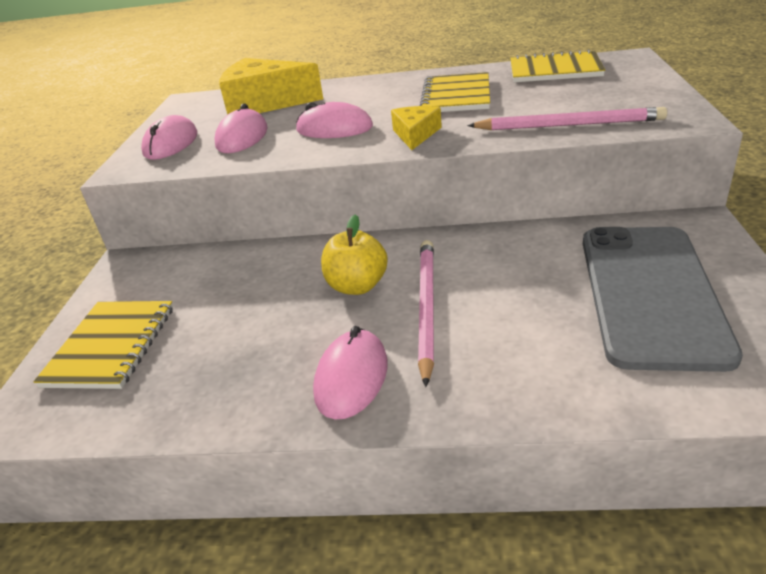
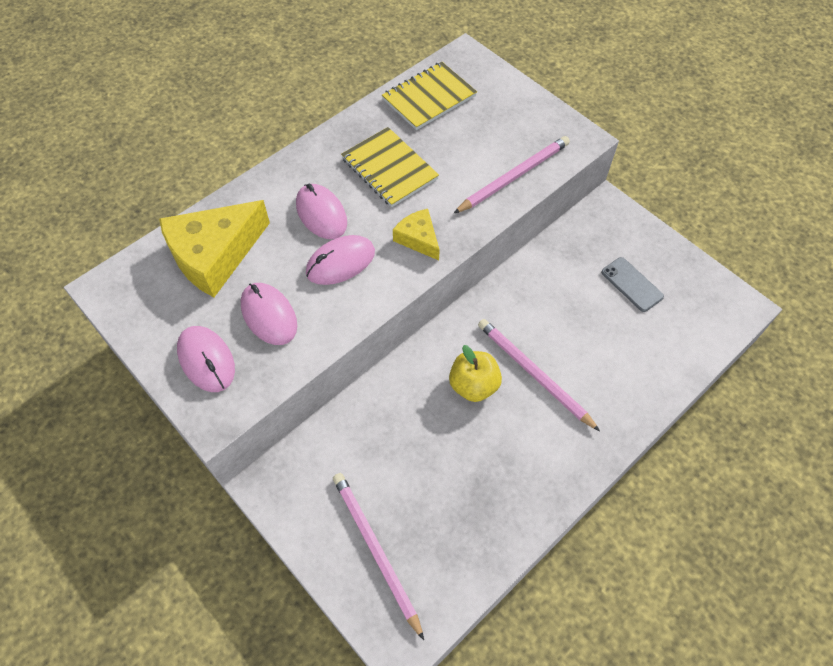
camera: 50 degrees left, 25 degrees up
yellow notebook [33,301,173,389] -> pink pencil [333,473,424,640]
pink mouse [313,326,388,419] -> pink mouse moved to [296,184,347,239]
grey phone [583,227,743,372] -> grey phone [601,257,664,312], size x0.43

